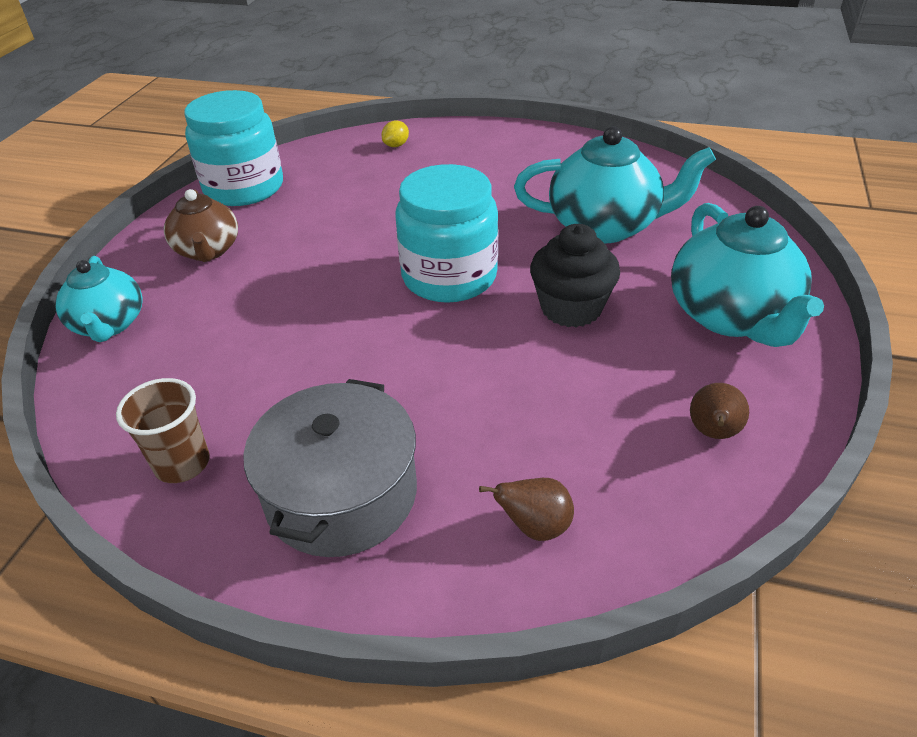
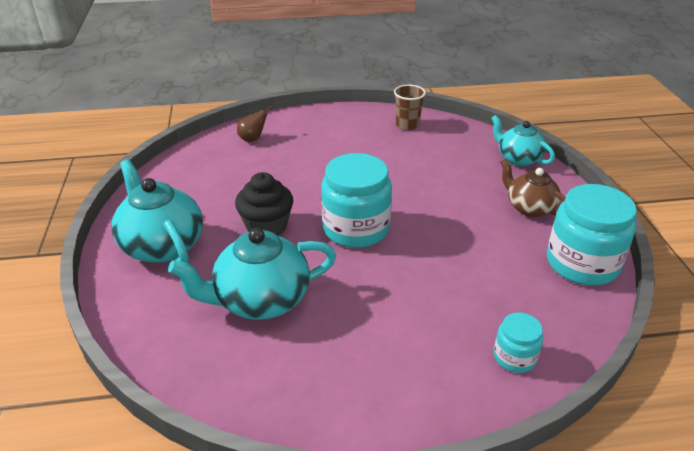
camera: 155 degrees right, 5 degrees down
grey pot [244,379,417,557] -> none
yellow lemon [382,120,409,147] -> turquoise jar [494,312,543,373]
brown pear [690,383,749,439] -> none

